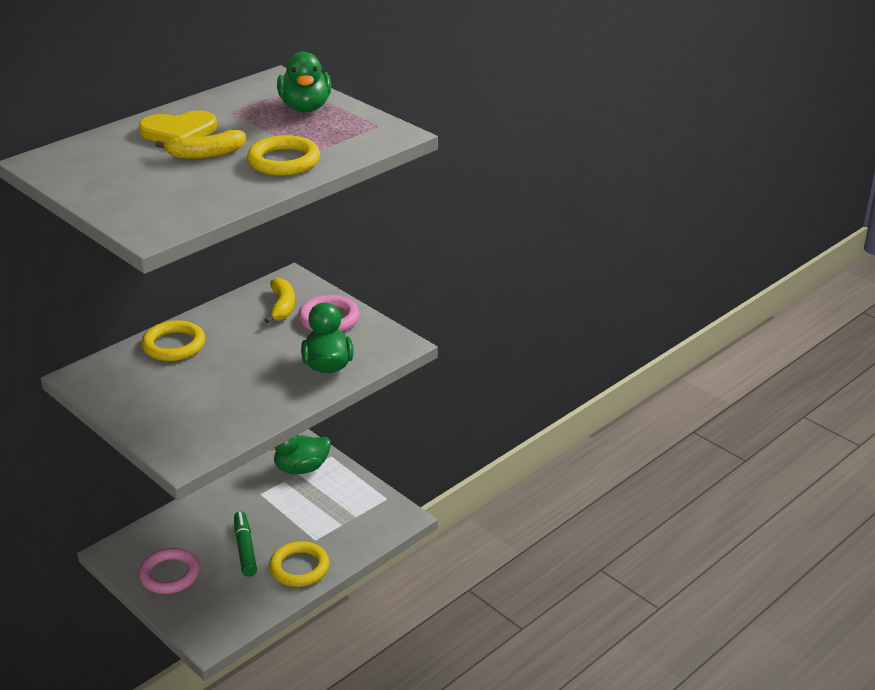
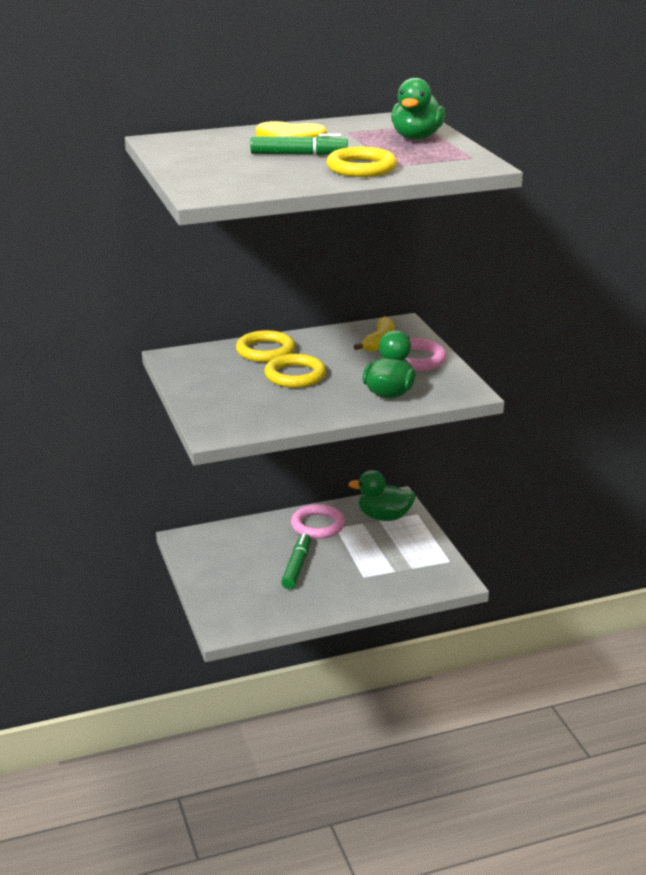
camera: 25 degrees right, 5 degrees down
pink ring [139,548,200,594] -> pink ring moved to [291,504,345,539]
yellow banana [155,130,246,159] -> green marker [250,134,348,155]
yellow ring [269,541,329,587] -> yellow ring moved to [264,354,326,388]

